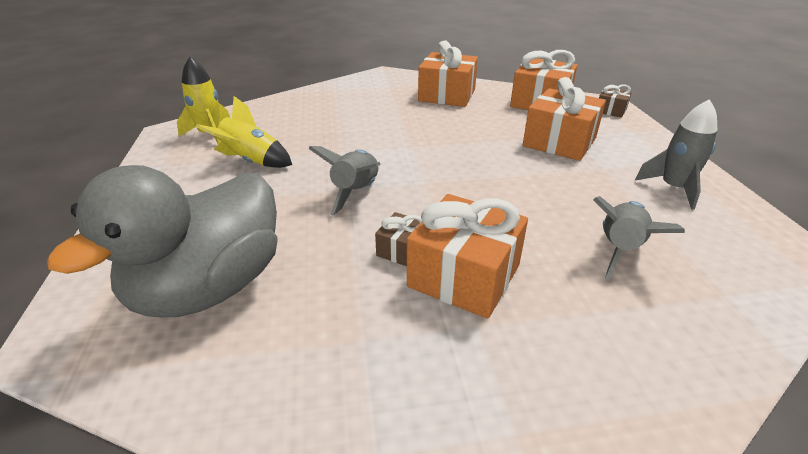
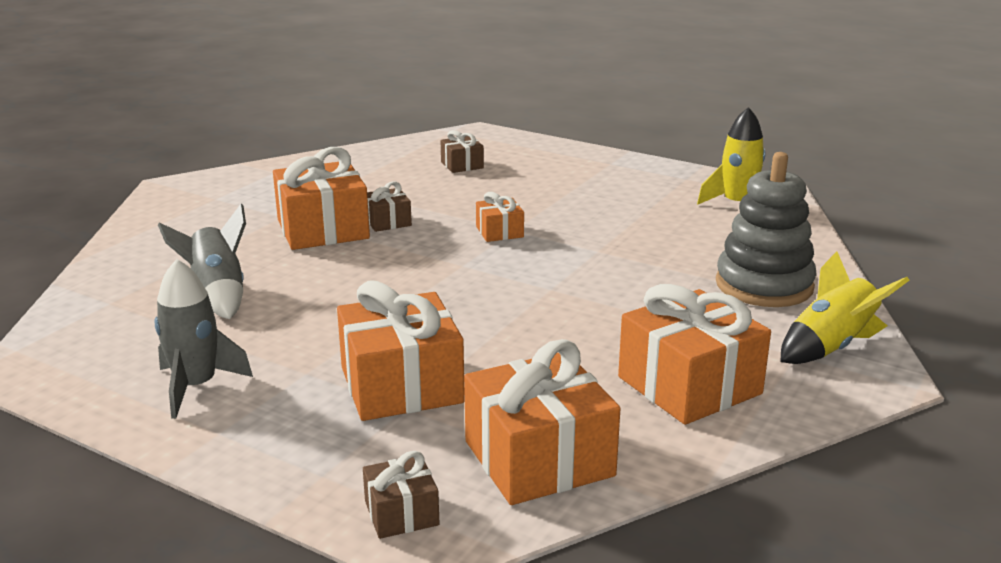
camera: 130 degrees right, 10 degrees down
grey duck [47,165,278,317] -> brown gift [440,130,484,173]
yellow rocket [196,96,292,168] -> yellow rocket moved to [780,251,909,364]
grey rocket [308,146,380,216] -> orange gift [476,192,524,242]
none -> grey stacking toy [716,152,817,307]

